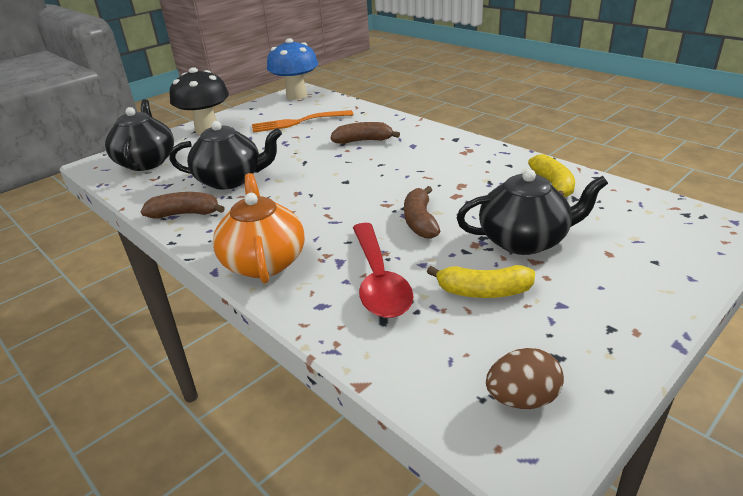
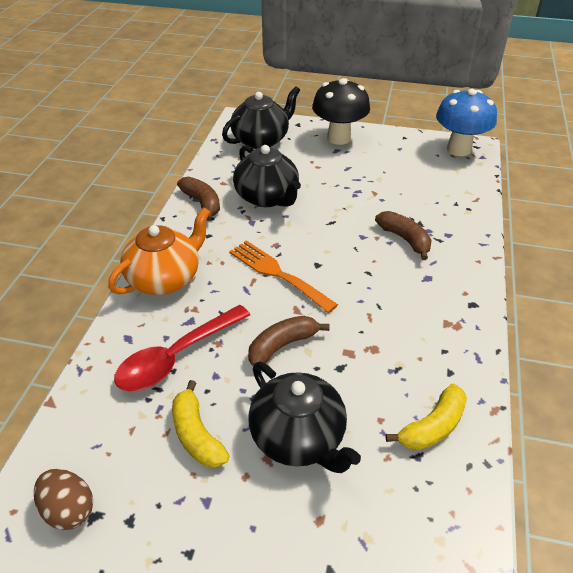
camera: 55 degrees right, 10 degrees up
orange fork [252,110,353,133] -> orange fork moved to [229,240,338,313]

